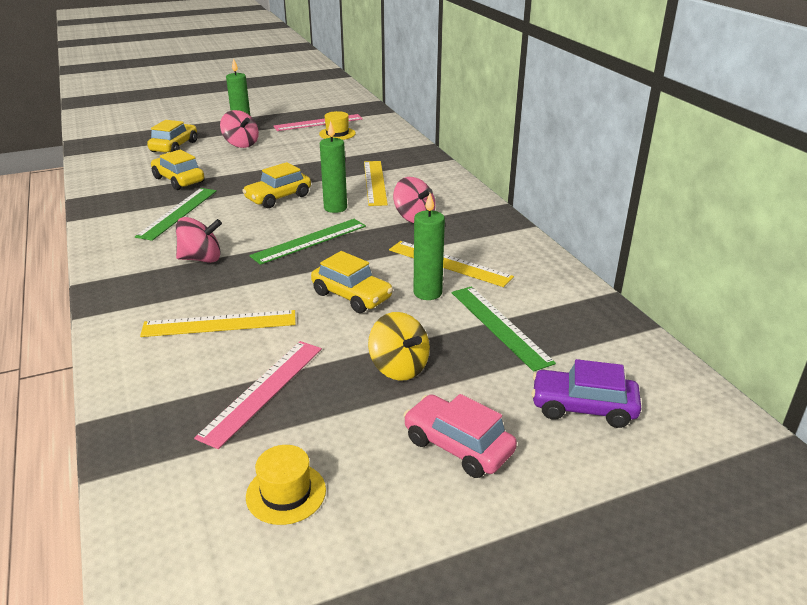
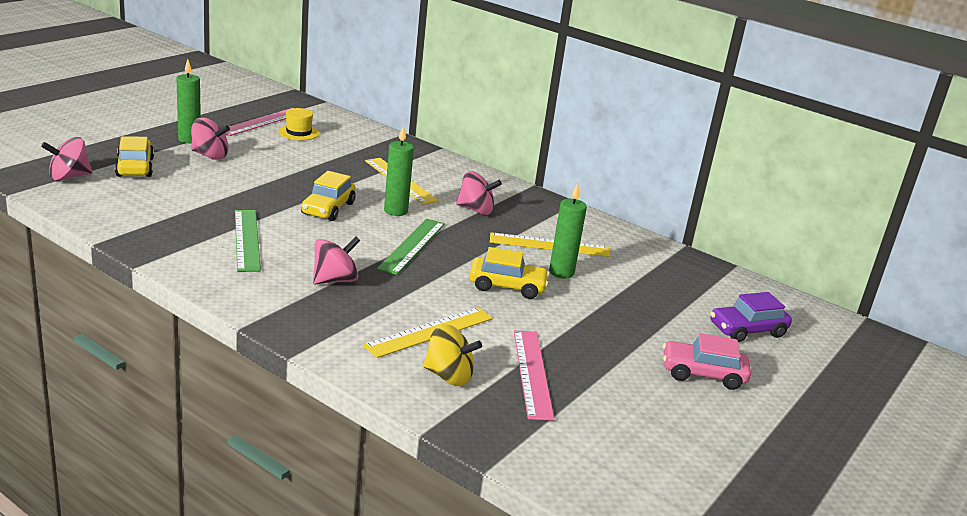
camera: 35 degrees left, 5 degrees down
yellow car [151,149,205,190] -> none
yellow hat [246,445,326,525] -> none
yellow spinning top [368,312,430,381] -> yellow spinning top moved to [423,324,482,386]
green ruler [452,286,556,372] -> none
none -> pink spinning top [41,137,92,181]

